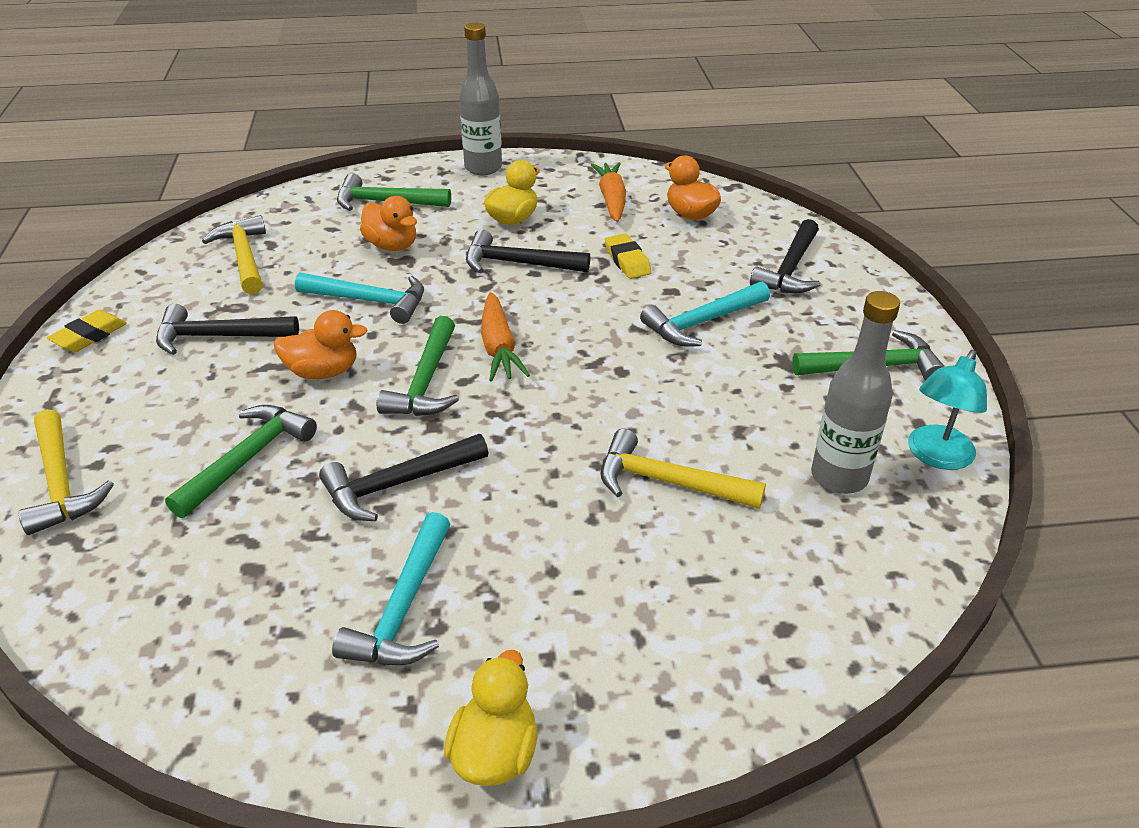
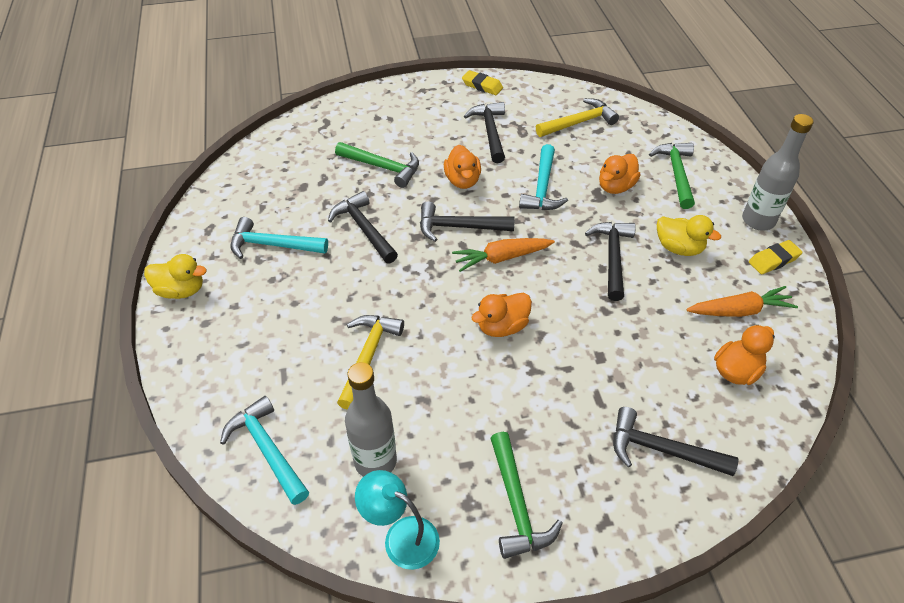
camera: 85 degrees right, 10 degrees up
yellow hammer [19,409,114,535] -> none
green hammer [377,316,459,416] -> black hammer [420,201,515,242]
yellow eraser [605,234,652,279] -> yellow eraser moved to [749,240,803,274]
turquoise hammer [640,281,770,346] -> turquoise hammer moved to [220,396,309,505]
none -> orange duck [471,293,532,337]

